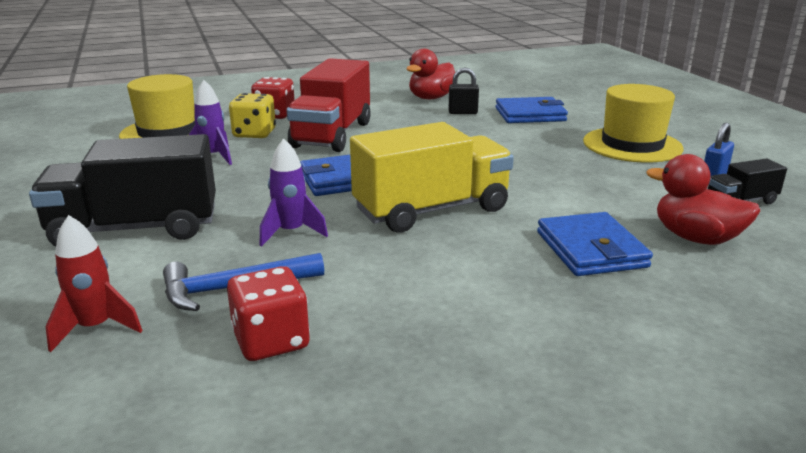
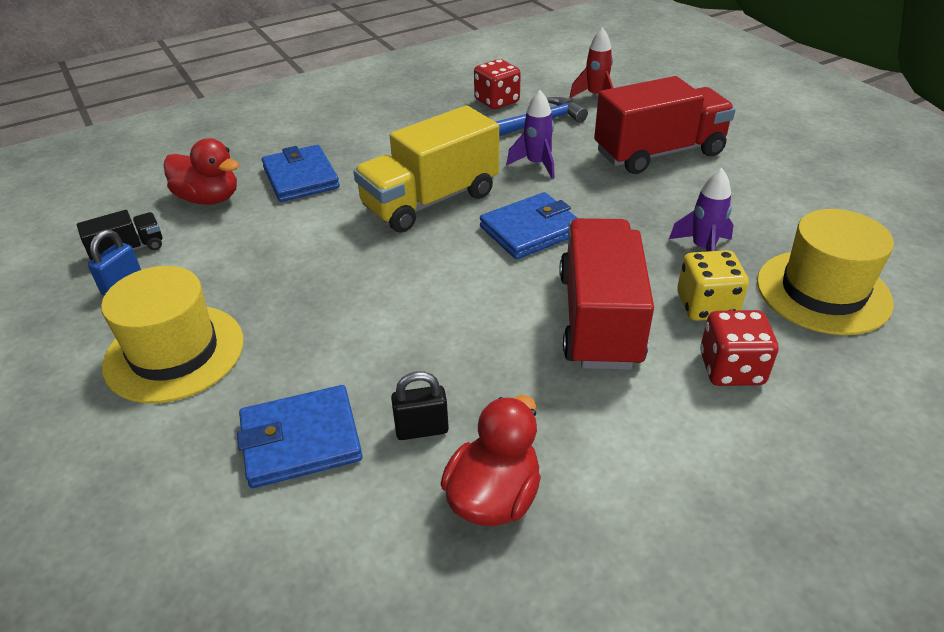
camera: 170 degrees right, 15 degrees up
black truck [29,134,216,246] -> red truck [594,76,736,174]

